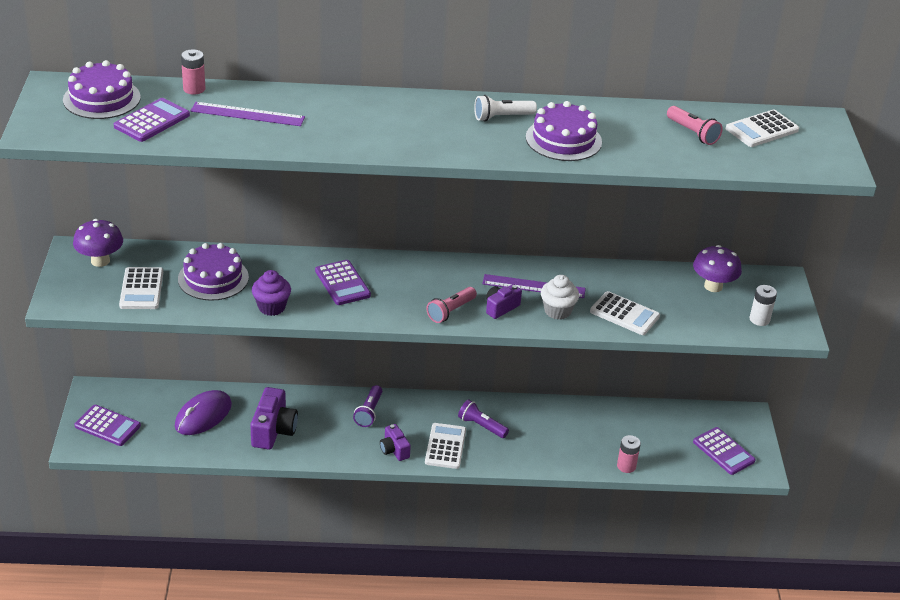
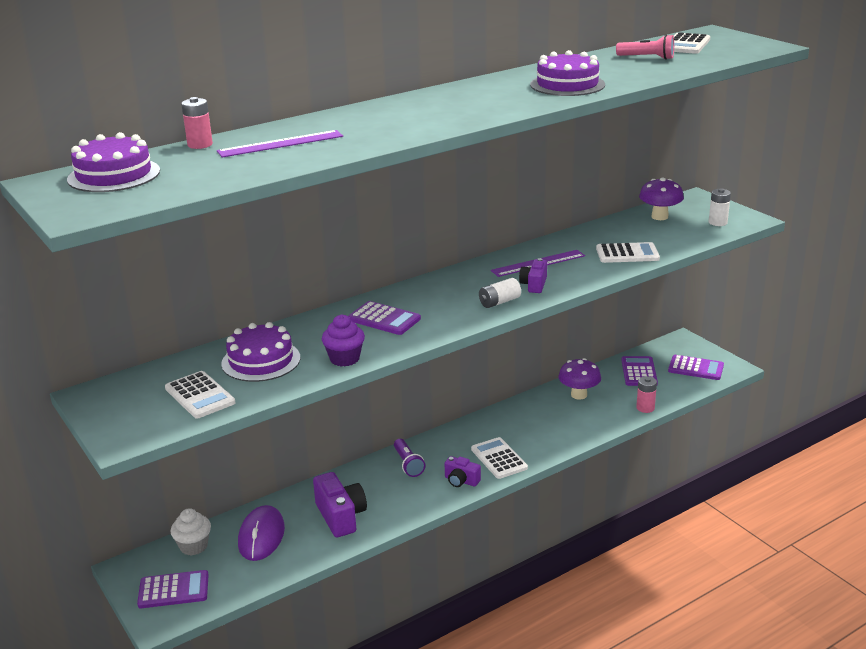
camera: 30 degrees left, 10 degrees down
purple mushroom [73,219,123,267] -> purple mushroom moved to [558,358,601,400]
purple calculator [114,98,190,142] -> purple calculator moved to [622,356,658,386]
pink flashlight [427,287,477,323] -> white battery [479,278,521,308]
purple flashlight [458,400,509,438] -> none
white flashlight [474,95,537,122] -> none
white cupcake [541,275,579,320] -> white cupcake moved to [171,508,211,556]

